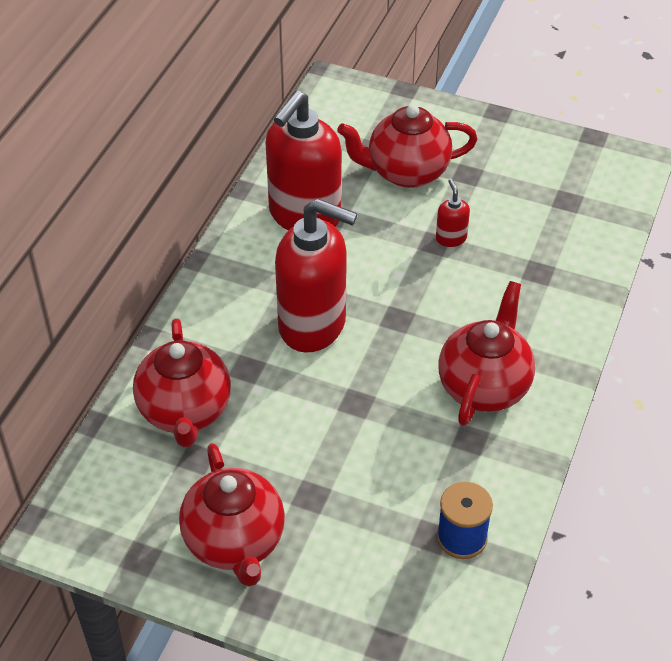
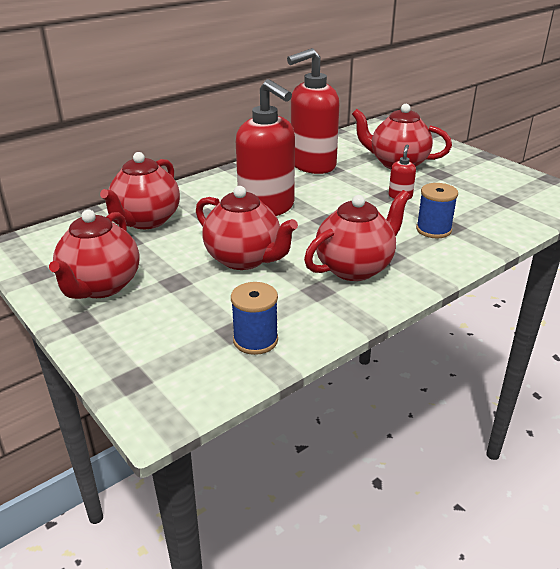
camera: 30 degrees right, 15 degrees down
none -> red teapot [196,186,298,270]
none -> blue spool [416,183,458,238]

